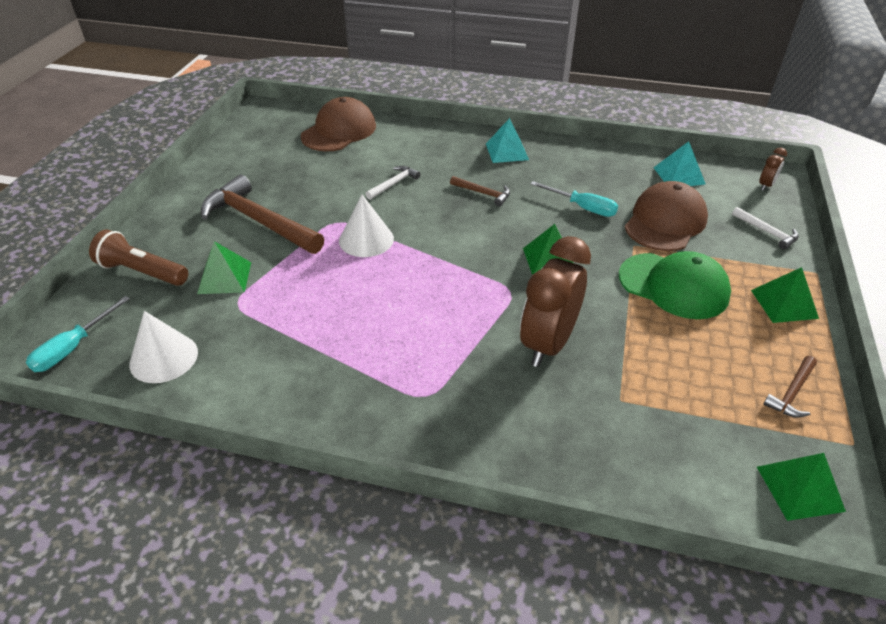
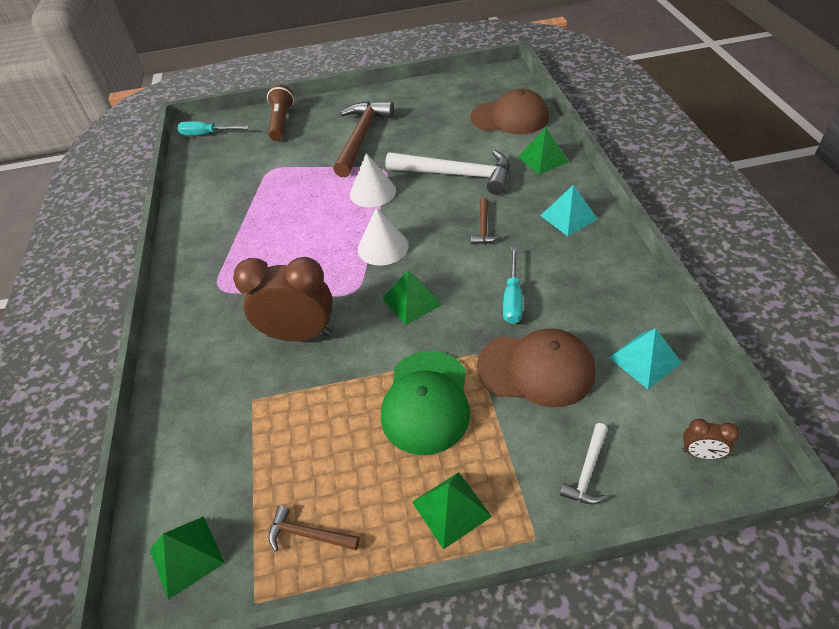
camera: 70 degrees right, 5 degrees up
white cone [129,311,198,383] -> white cone moved to [358,208,409,266]
green pyramid [197,241,251,294] -> green pyramid moved to [518,128,568,175]
white hammer [365,166,420,200] -> white hammer [386,150,510,195], size x2.17

